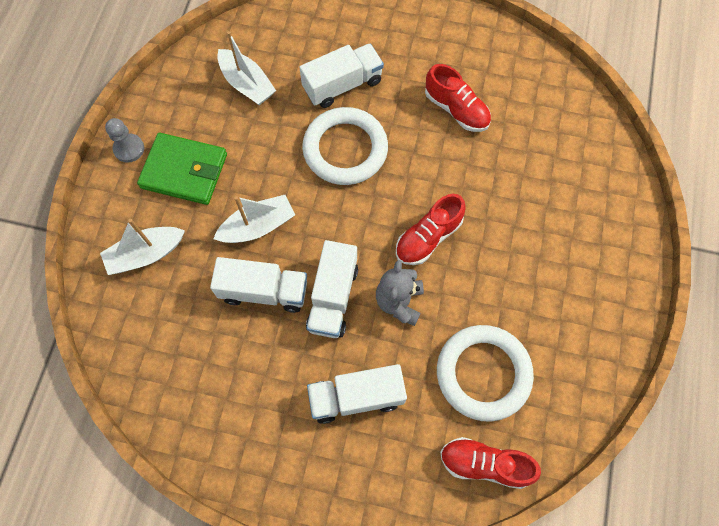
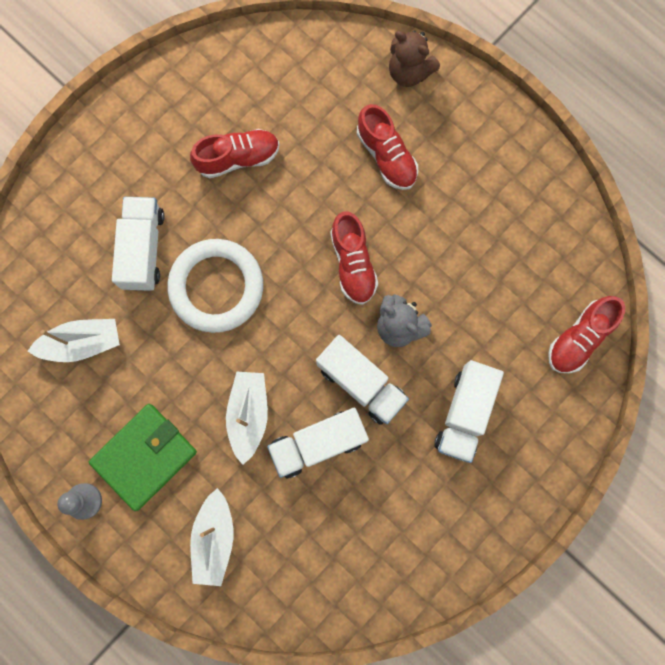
camera: 60 degrees left, 10 degrees up
white truck [210,257,307,313] -> white truck turned 150 degrees counterclockwise [267,408,369,478]
white ring [437,325,534,422] -> none
none -> red shoe [357,104,418,190]
none -> brown teddy bear [389,30,440,87]

